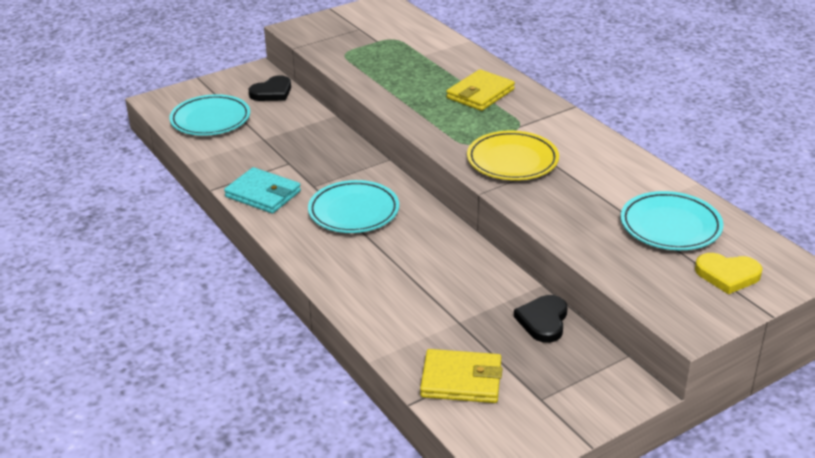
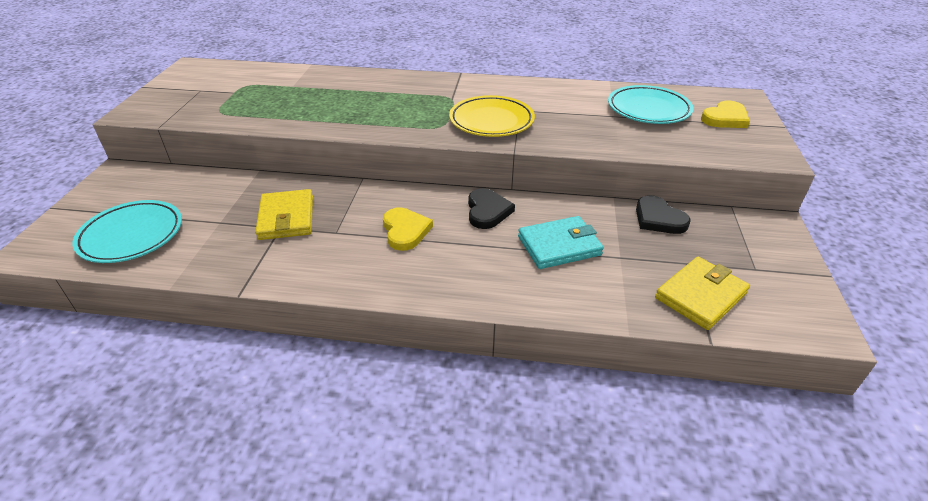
camera: 50 degrees left, 5 degrees up
turquoise wallet [224,167,301,213] -> turquoise wallet moved to [518,216,604,269]
black heart [249,75,291,101] -> black heart moved to [468,188,515,229]
turquoise plate [308,180,399,233] -> yellow heart [383,207,433,251]
yellow wallet [446,69,515,111] -> yellow wallet moved to [255,189,313,240]

